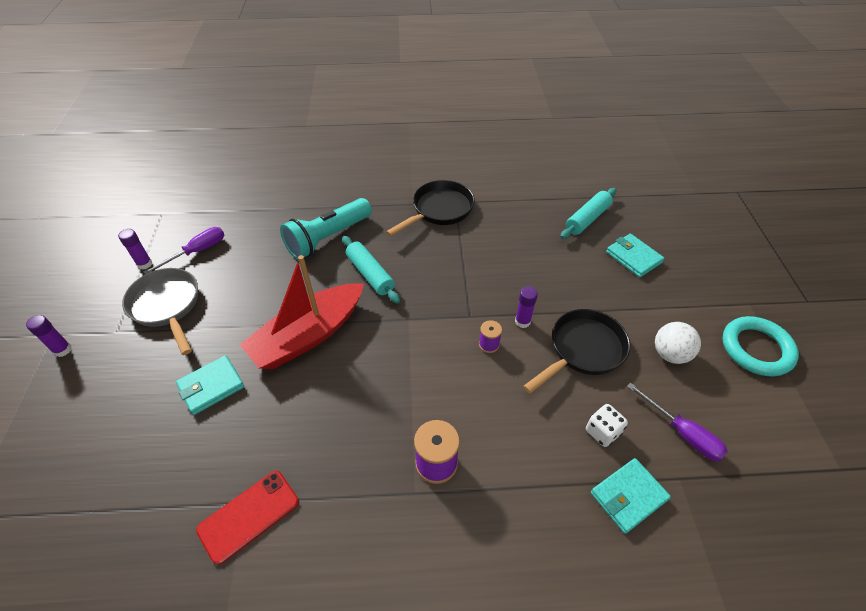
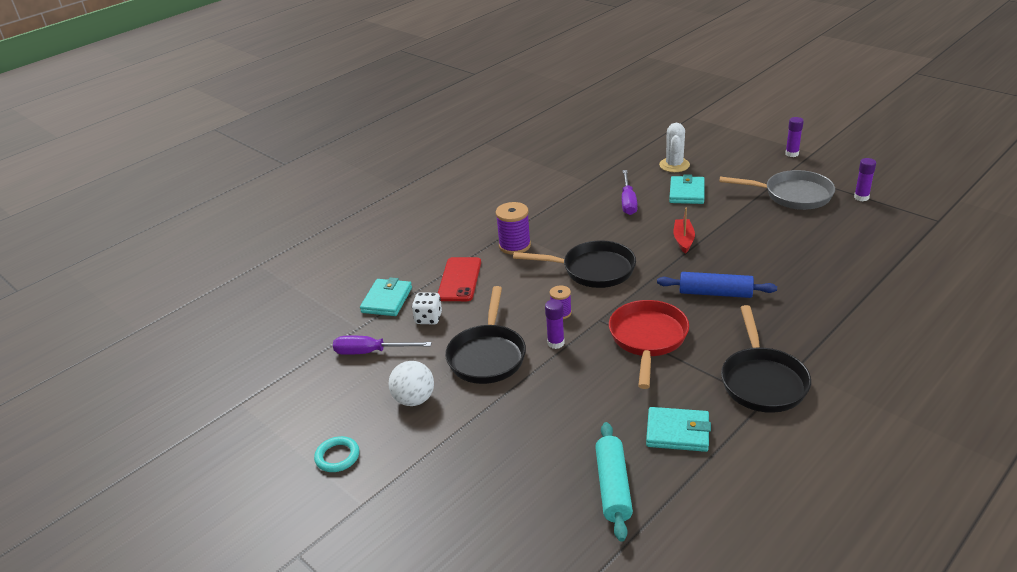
camera: 140 degrees right, 15 degrees down
purple screwdriver [143,227,224,274] -> purple screwdriver moved to [622,170,638,215]
red phone [196,471,299,565] -> red phone moved to [438,257,481,301]
red boat [240,255,364,369] -> red boat [673,208,695,254], size x0.43
turquoise flashlight [280,198,372,260] -> none
turquoise rolling pin [342,236,400,303] -> blue rolling pin [657,272,777,298]
turquoise wallet [606,234,664,278] -> turquoise wallet moved to [646,407,711,452]
turquoise ring [722,316,799,376] -> turquoise ring [314,436,359,472], size x0.55
none -> black pan [513,240,636,288]
none -> red pan [609,300,689,389]
none -> white cactus [659,123,690,172]

